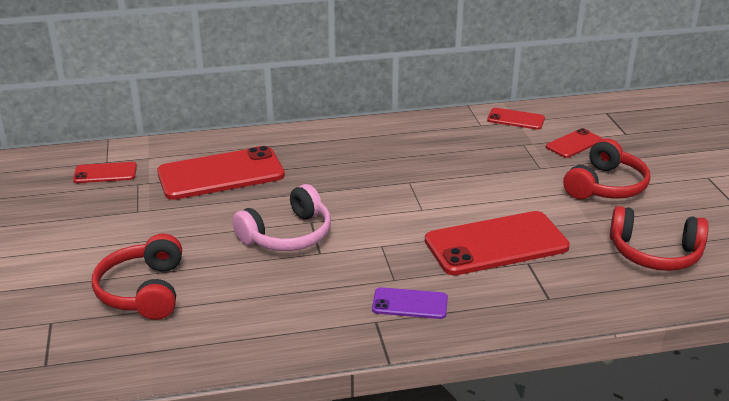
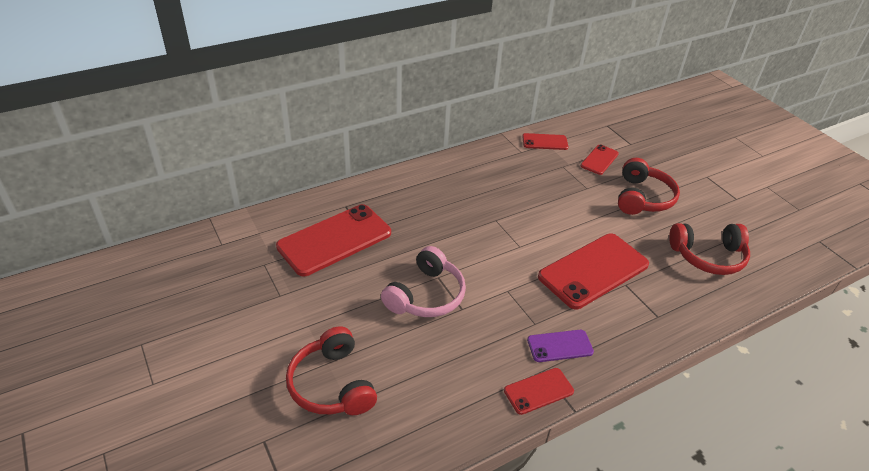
camera: 20 degrees left, 10 degrees up
red phone [73,162,137,183] -> red phone moved to [504,368,574,415]

